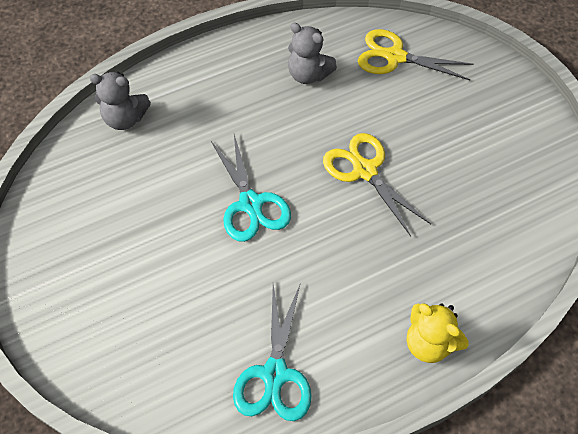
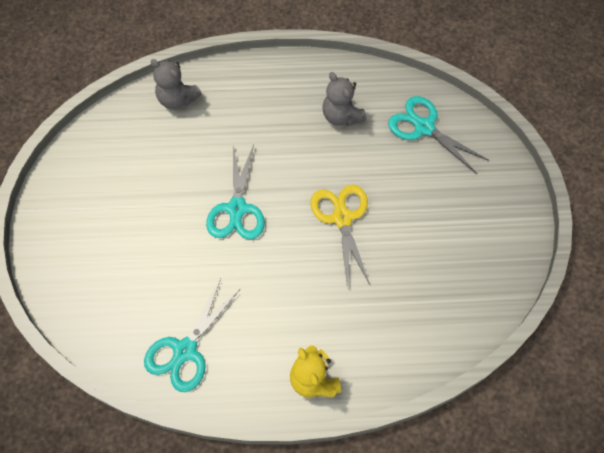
camera: 25 degrees right, 5 degrees up
yellow scissors [358,29,474,80] -> turquoise scissors [388,96,489,174]

